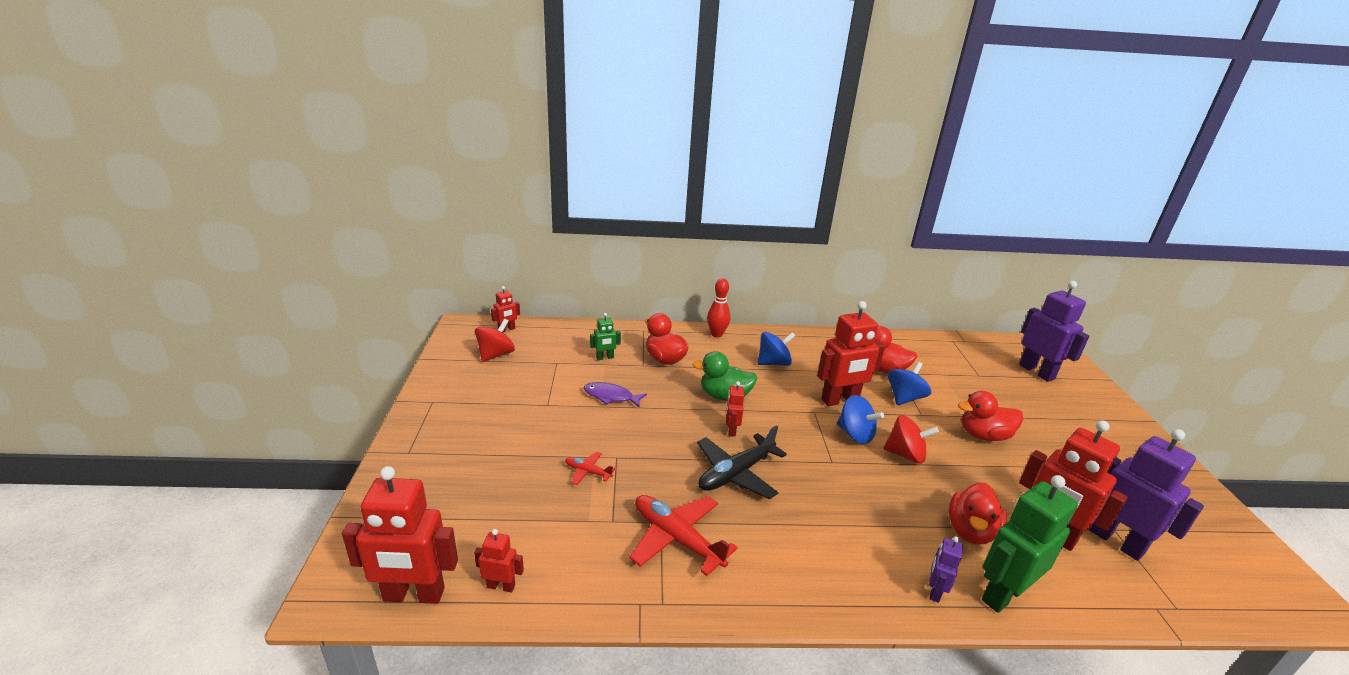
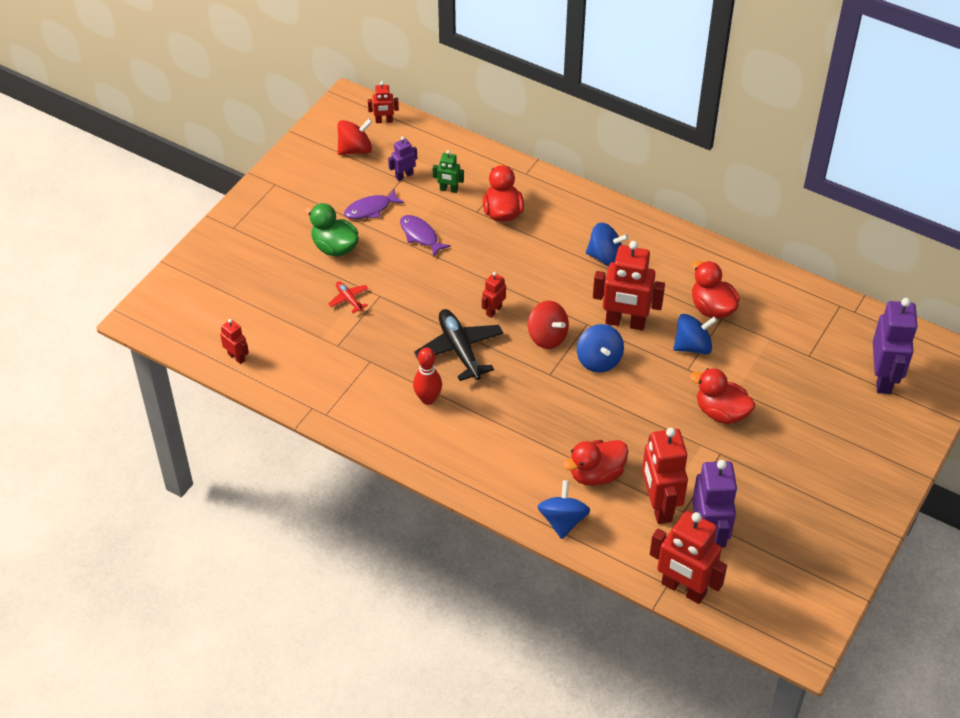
camera: 35 degrees right, 20 degrees up
red robot [342,466,458,604] -> red robot moved to [650,511,727,604]
red plane [630,495,738,576] -> none
green duck [692,351,758,401] -> green duck moved to [305,203,359,257]
black plane [697,425,787,499] -> black plane turned 75 degrees clockwise [414,309,503,381]
red bowling pin [707,278,730,337] -> red bowling pin moved to [413,348,442,405]
red spinning top [884,415,939,464] -> red spinning top moved to [528,301,569,349]
purple robot [929,537,963,603] -> purple robot moved to [388,137,417,181]
green robot [982,475,1078,613] -> blue spinning top [537,480,590,539]
none -> purple fish [344,188,404,219]

